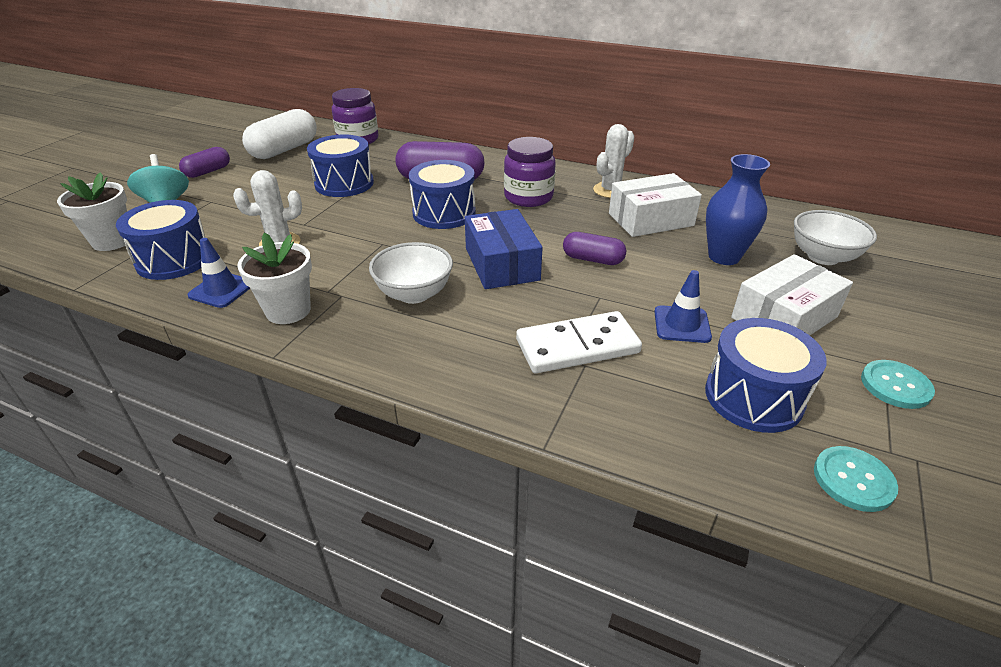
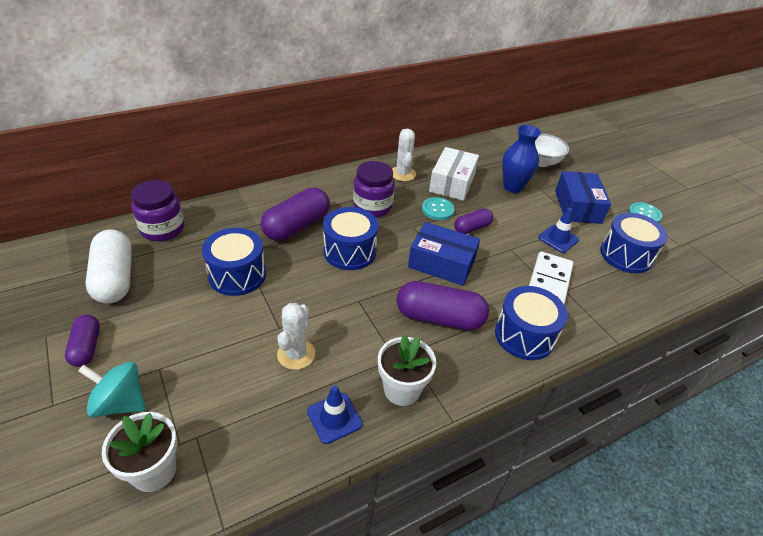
camera: 55 degrees left, 5 degrees up
blue drum [116,200,205,280] -> blue drum moved to [495,286,568,360]
white bowl [369,242,453,304] -> purple capsule [397,281,489,331]
white box [731,254,853,335] -> blue box [555,171,611,224]
turquoise button [814,446,898,512] -> turquoise button moved to [422,197,455,220]

